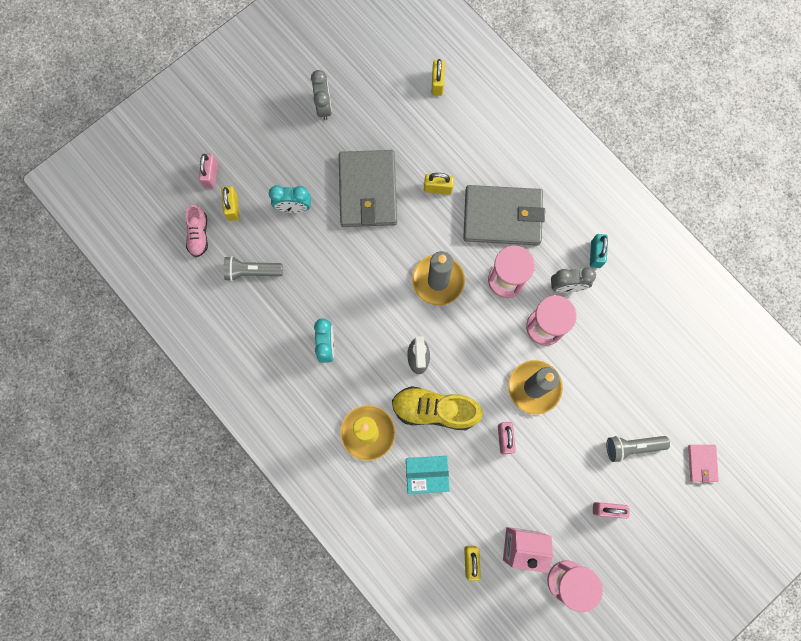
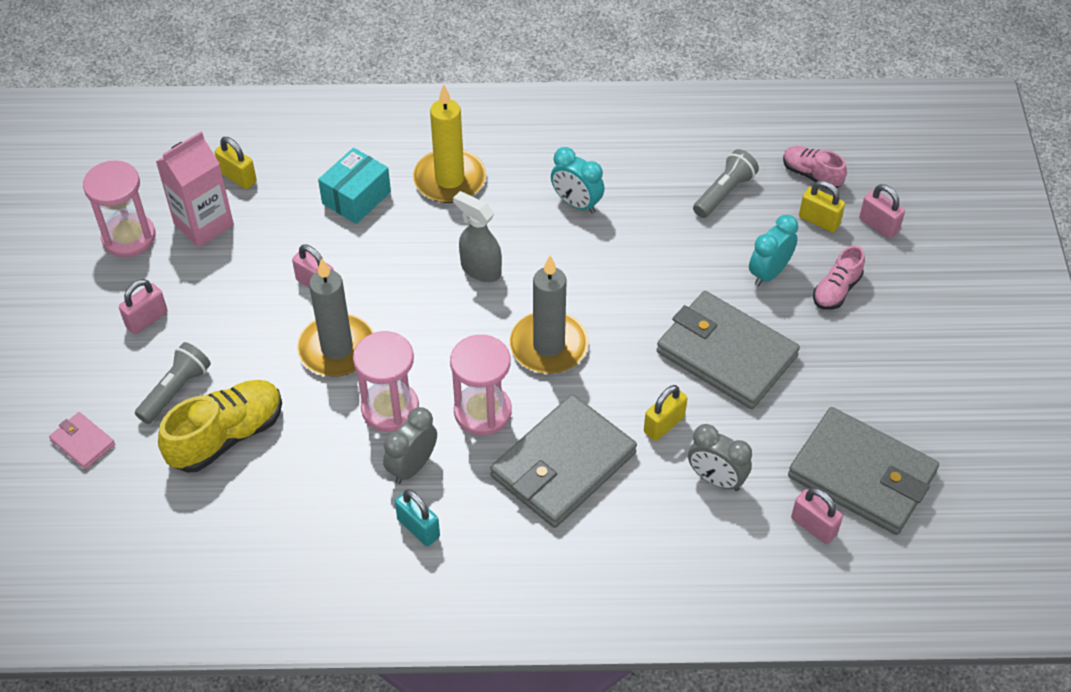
camera: 130 degrees right, 25 degrees down
grey clock [311,70,332,120] -> grey clock moved to [688,424,752,491]
yellow shoe [392,386,483,430] -> yellow shoe moved to [158,380,282,473]
yellow padlock [431,59,445,96] -> pink padlock [791,488,843,544]
none -> grey wallet [788,407,939,535]
none -> pink shoe [813,245,865,310]

